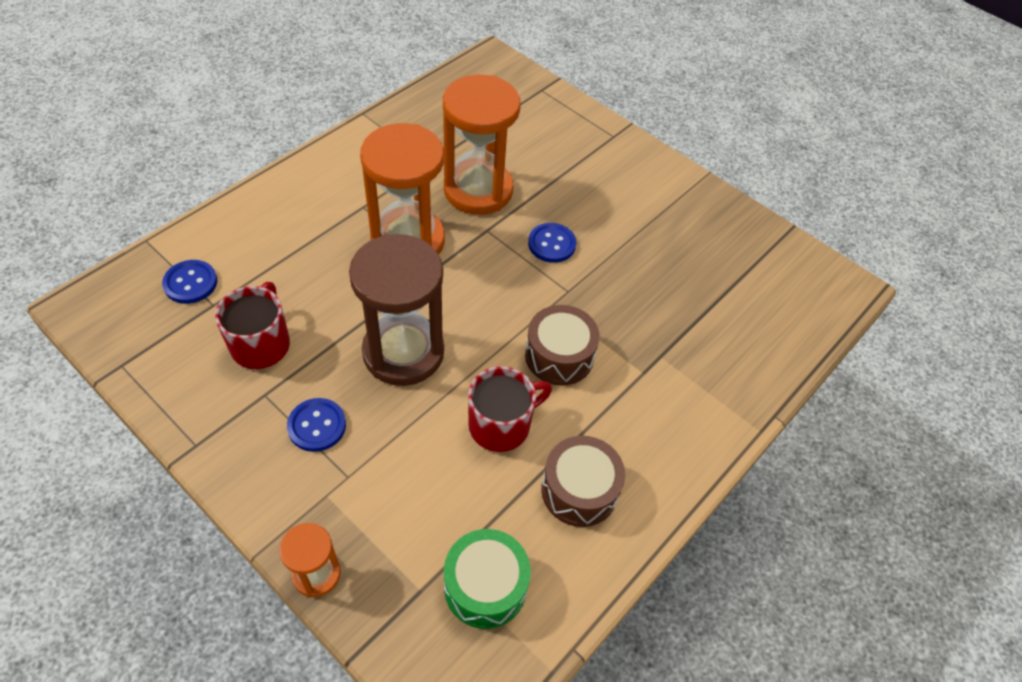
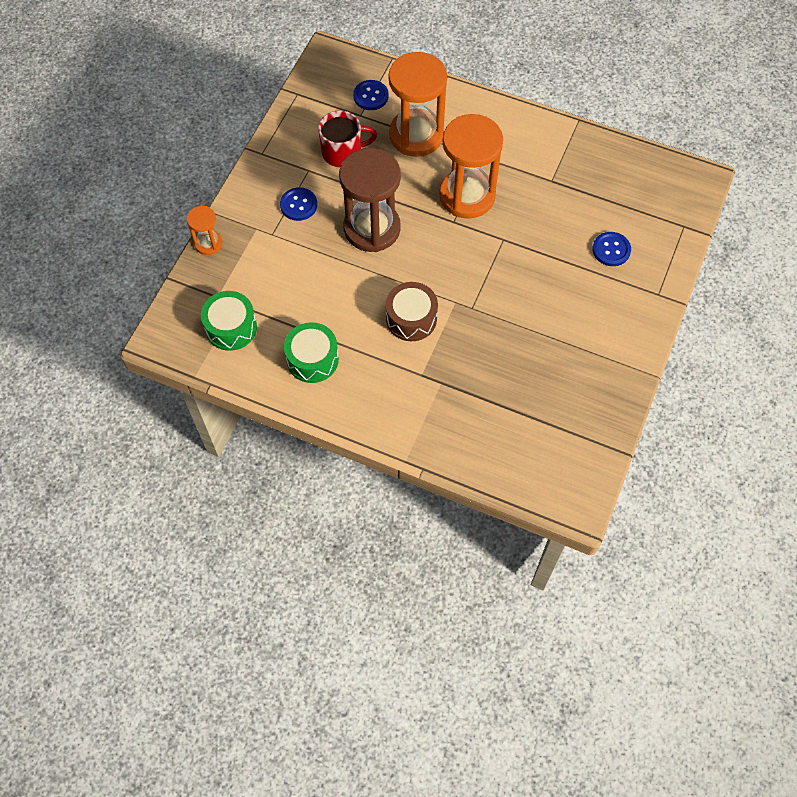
camera: 75 degrees right, 10 degrees up
orange hourglass [443,75,521,215] -> orange hourglass moved to [389,52,447,157]
red mug [468,366,552,452] -> none
blue button [528,223,576,263] -> blue button moved to [593,232,631,266]
brown drum [541,436,625,527] -> green drum [284,322,339,383]

